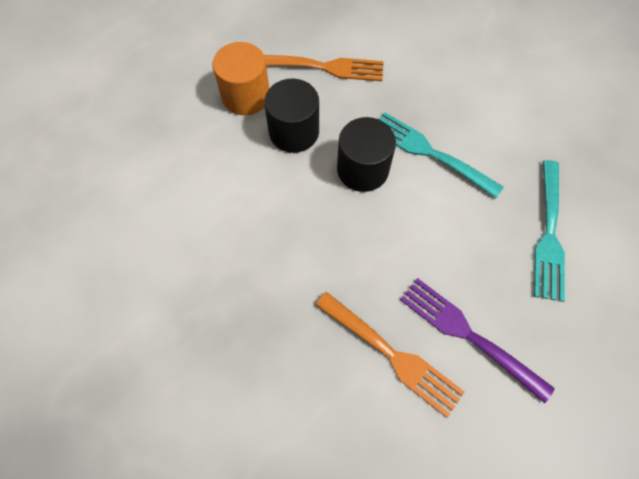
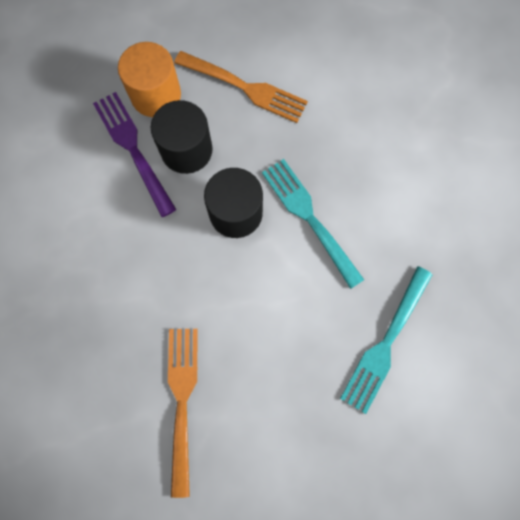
camera: 20 degrees right, 10 degrees up
orange fork [315,292,465,418] -> orange fork turned 150 degrees counterclockwise [168,329,198,498]
purple fork [400,278,555,403] -> purple fork moved to [93,92,177,217]

